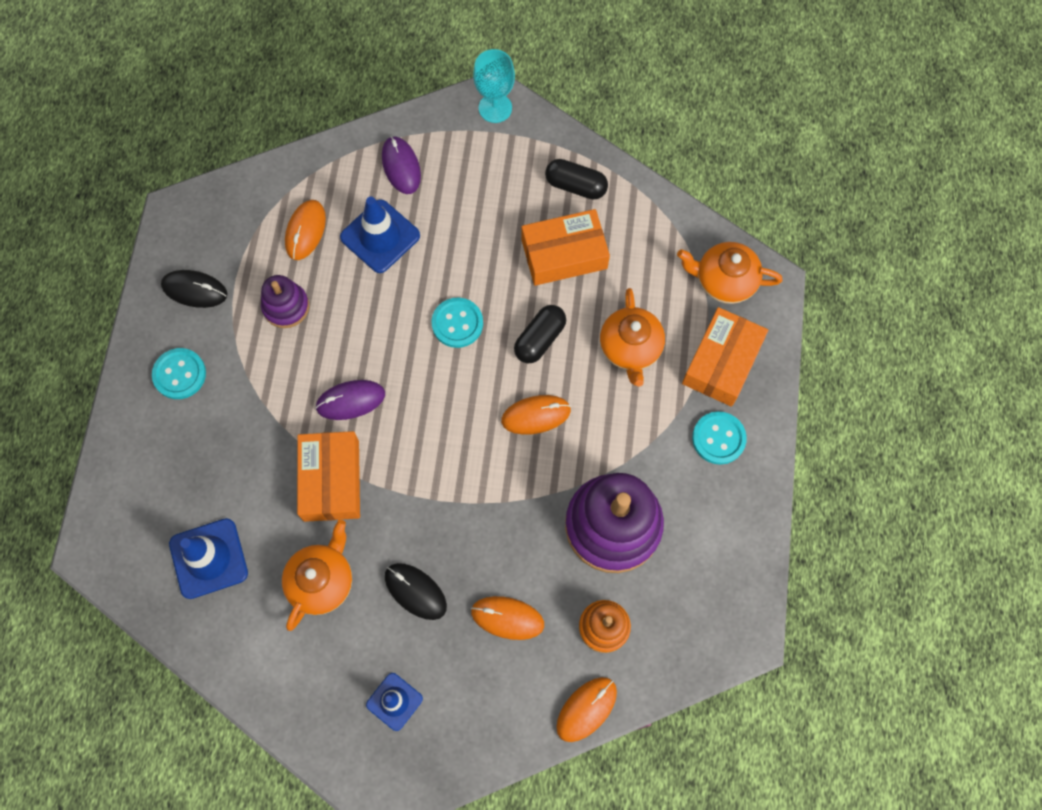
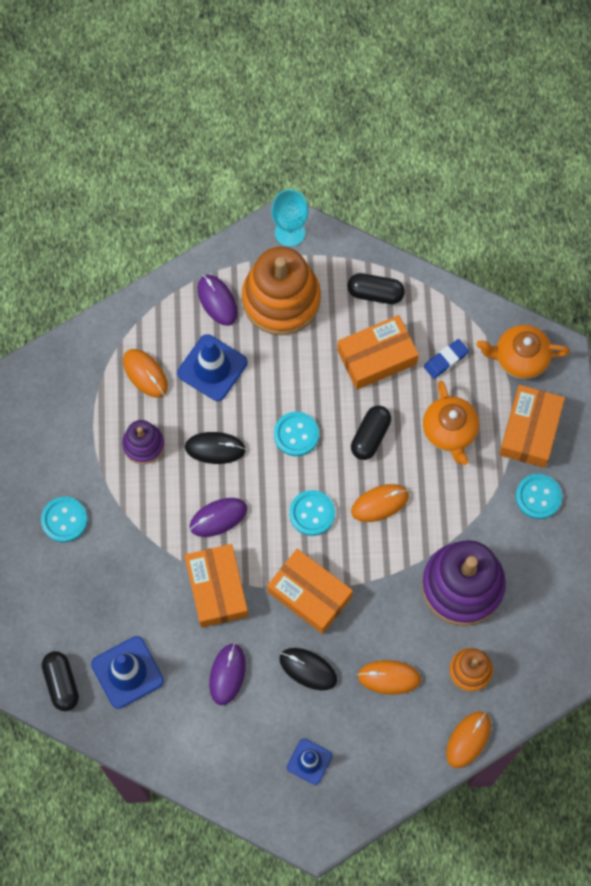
camera: 10 degrees left, 0 degrees up
black mouse [161,270,227,308] -> black mouse moved to [185,432,246,464]
orange teapot [282,520,352,631] -> purple mouse [209,643,246,705]
orange mouse [285,200,326,260] -> orange mouse turned 45 degrees counterclockwise [123,349,168,397]
none -> black capsule [42,651,79,711]
none -> orange stacking toy [242,246,321,335]
none -> orange box [267,549,353,634]
none -> turquoise button [289,490,335,536]
none -> blue eraser [424,339,469,379]

